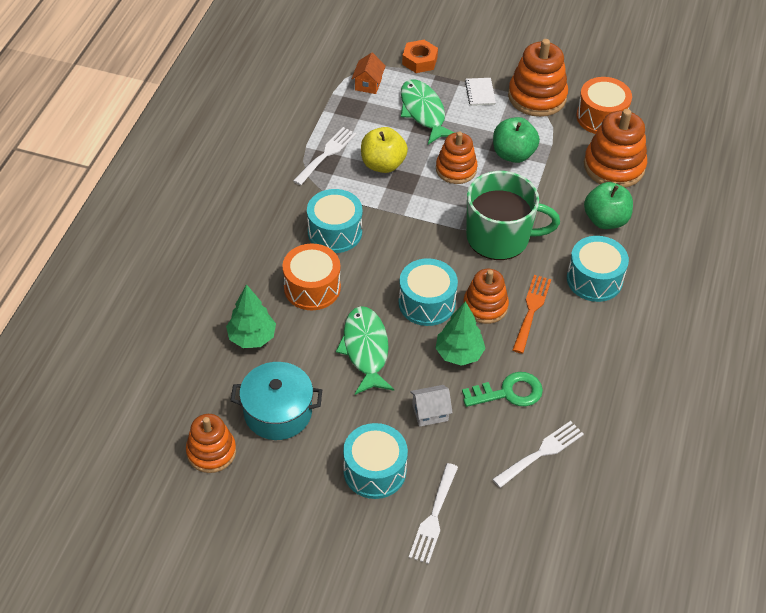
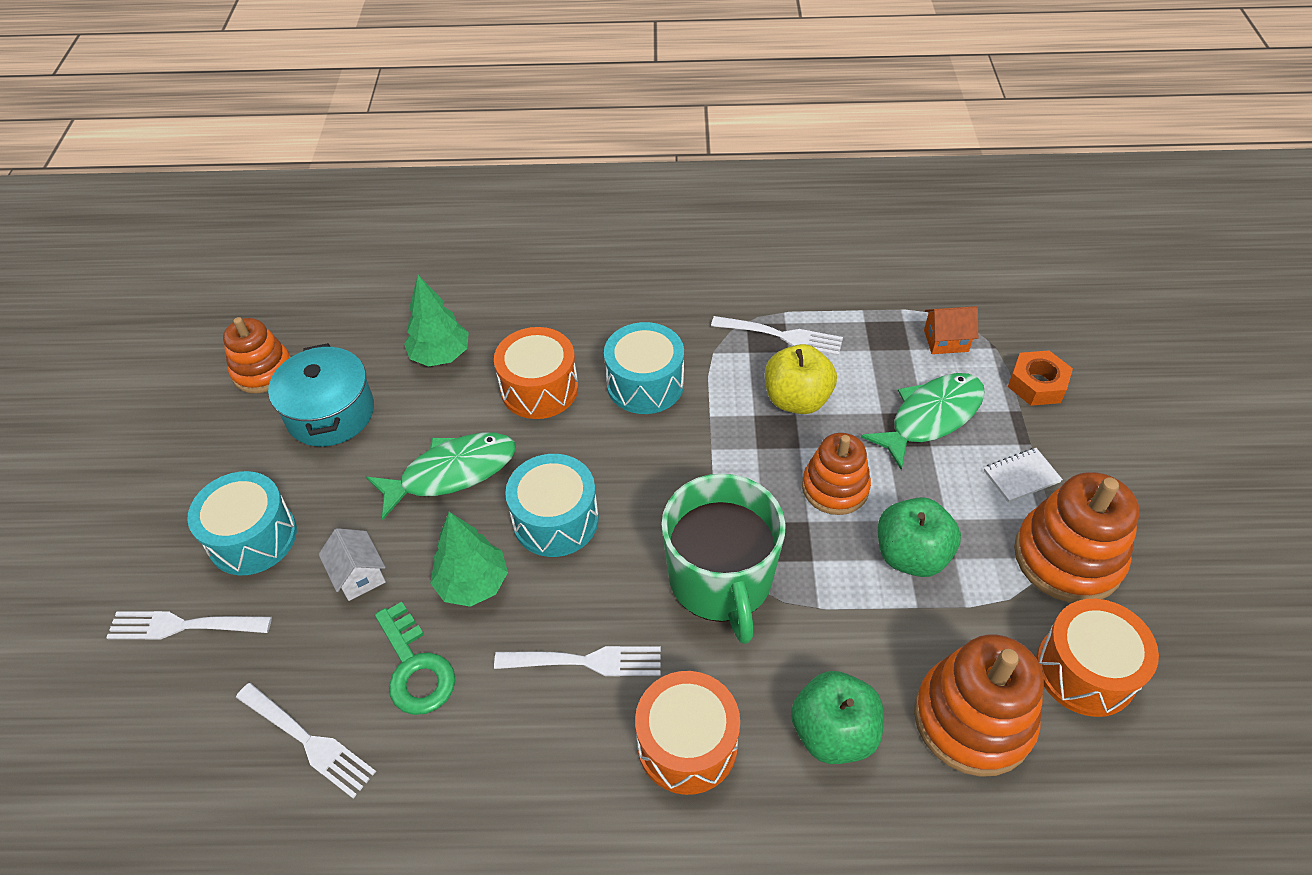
camera: 75 degrees right, 0 degrees up
orange stacking toy [463,269,509,324] -> none
orange fork [513,275,551,354] -> white fork [494,646,661,676]
turquoise drum [567,236,629,302] -> orange drum [635,671,740,795]

